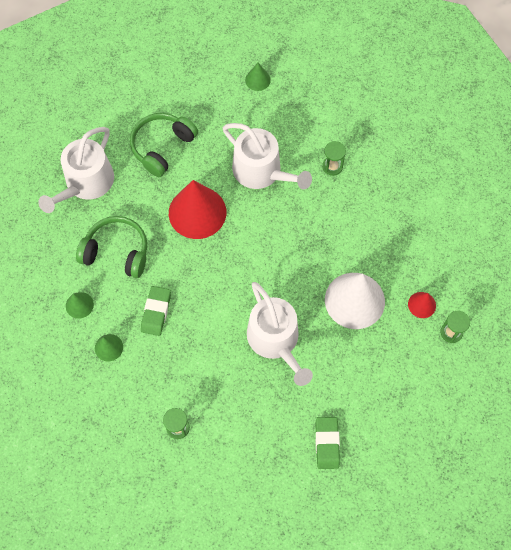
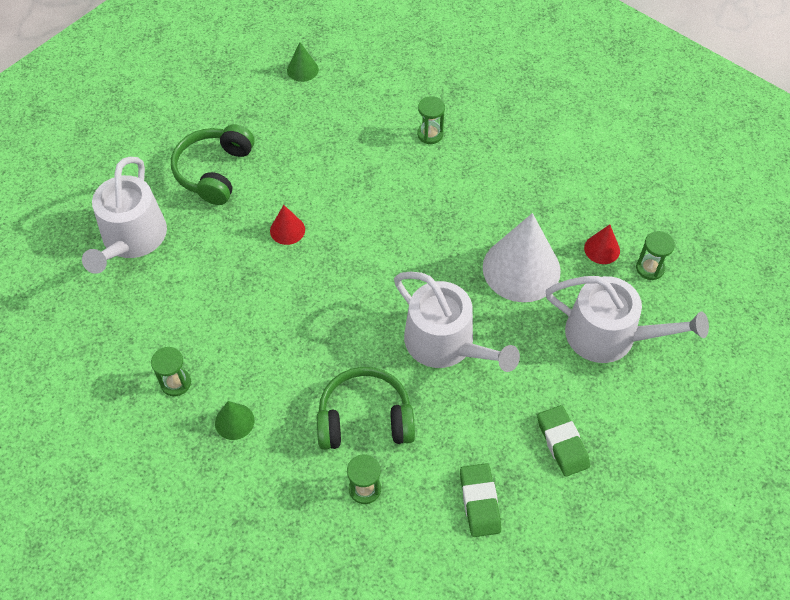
camera: 20 degrees left, 10 degrees down
green cone [66,292,94,319] -> green hourglass [151,347,191,396]
green headphones [76,216,147,278] -> green headphones moved to [317,367,415,450]
green eraser [141,286,171,336] -> green eraser moved to [460,463,501,537]
red cone [169,180,226,239] -> red cone [270,205,305,245], size x0.46
white watering can [223,123,312,190] -> white watering can moved to [546,276,709,363]

